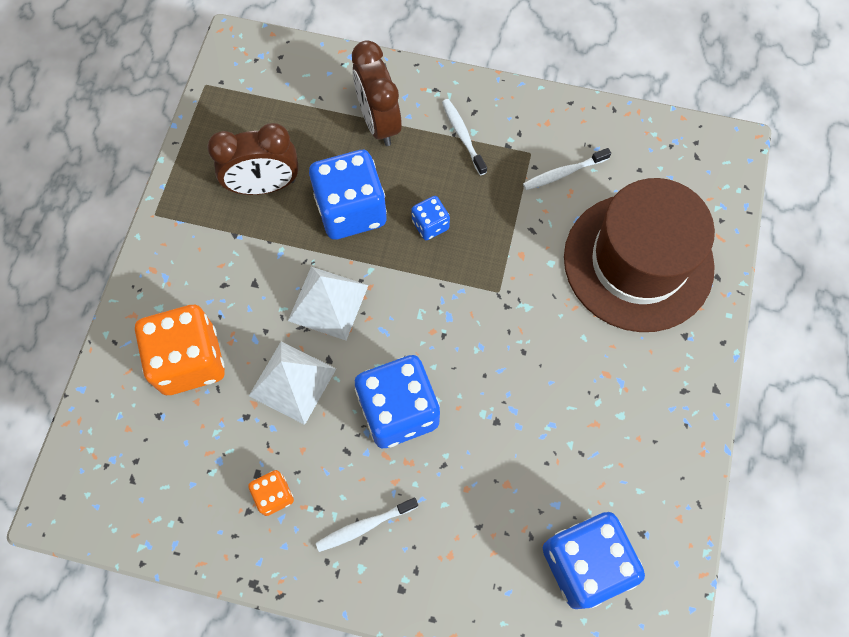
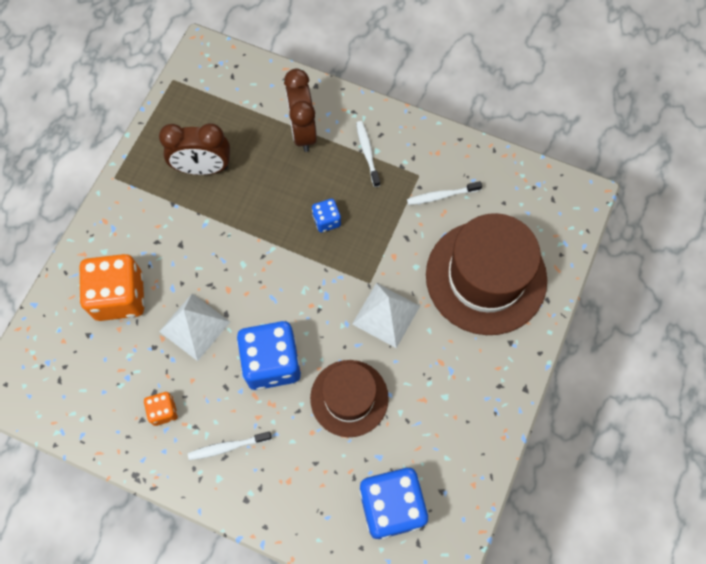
camera: 10 degrees right, 0 degrees up
white pyramid [288,267,369,340] -> white pyramid moved to [352,283,420,348]
blue dice [309,150,387,240] -> none
none -> brown hat [310,360,389,437]

